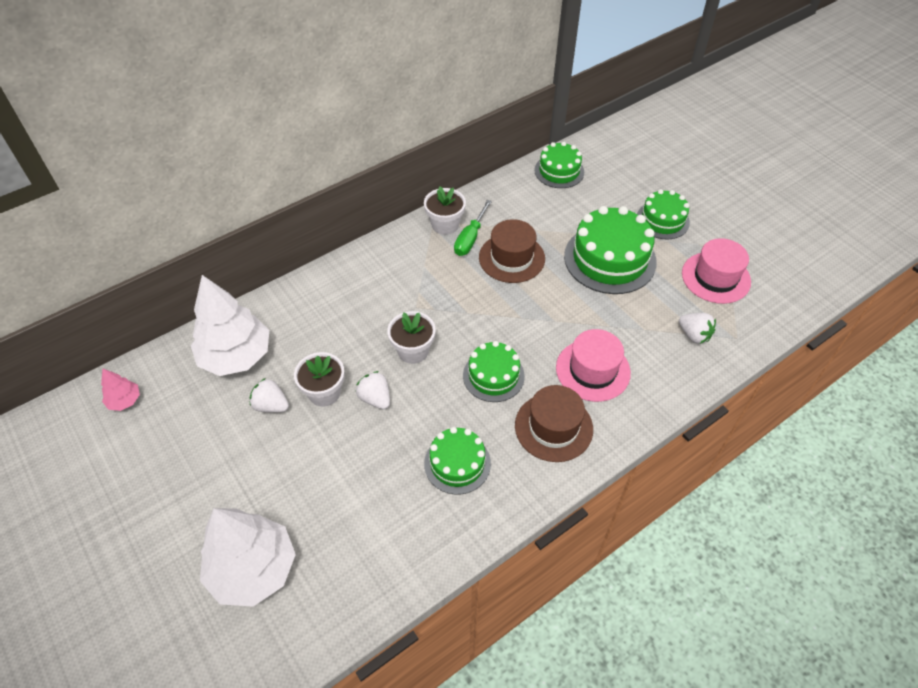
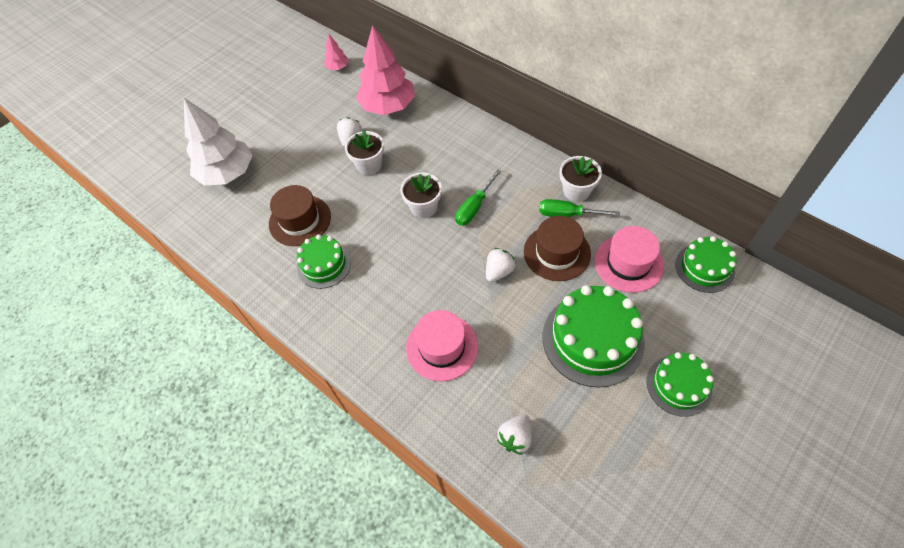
camera: 80 degrees right, 5 degrees up
white tree [191,275,269,376] -> pink tree [356,25,415,115]
white strawberry [356,371,390,409] -> white strawberry moved to [486,248,516,282]
green cake [463,341,525,402] -> none
brown hat [515,385,593,462] -> brown hat moved to [269,185,331,246]
pink hat [682,238,751,304] -> pink hat moved to [594,226,664,293]
none -> green screwdriver [455,169,501,226]

